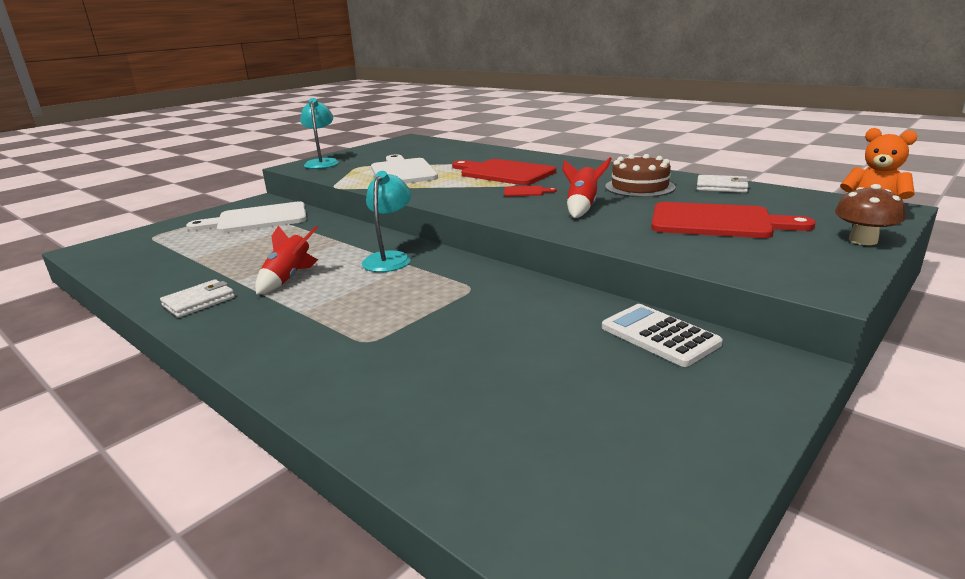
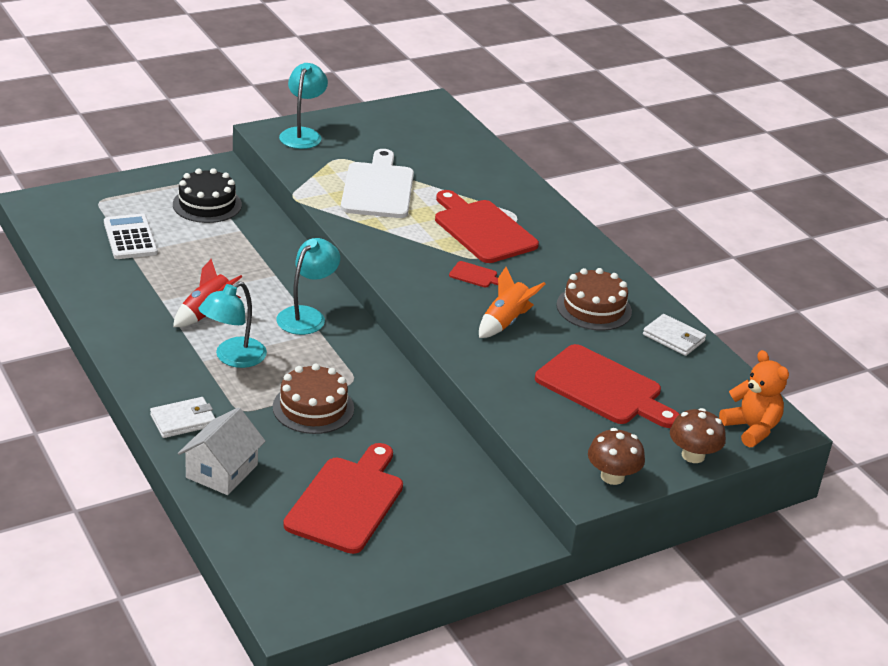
camera: 15 degrees right, 10 degrees up
white wallet [160,279,235,318] -> white wallet moved to [150,397,215,438]
white cutting board [186,201,307,233] -> black cake [173,168,242,223]
red rocket [563,157,612,218] -> orange rocket [479,267,546,338]
white calculator [602,304,723,367] -> white calculator moved to [104,214,158,259]
none -> white house [178,407,266,495]
none -> turquoise lamp [199,281,267,368]
none -> brown cake [273,364,354,434]
none -> red cutting board [283,443,403,554]
none -> brown mushroom [588,428,645,485]

